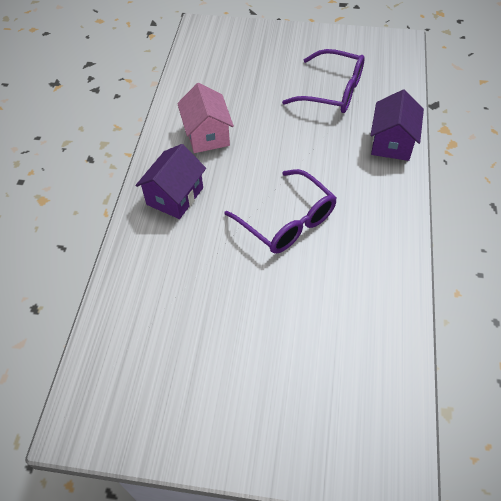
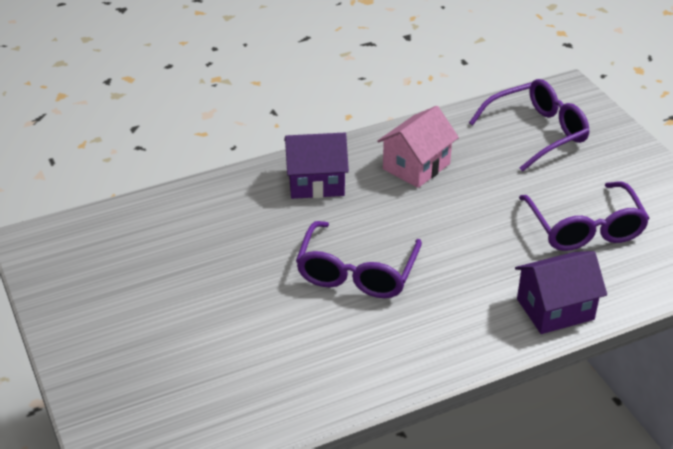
camera: 55 degrees right, 15 degrees down
none -> purple glasses [469,79,590,171]

